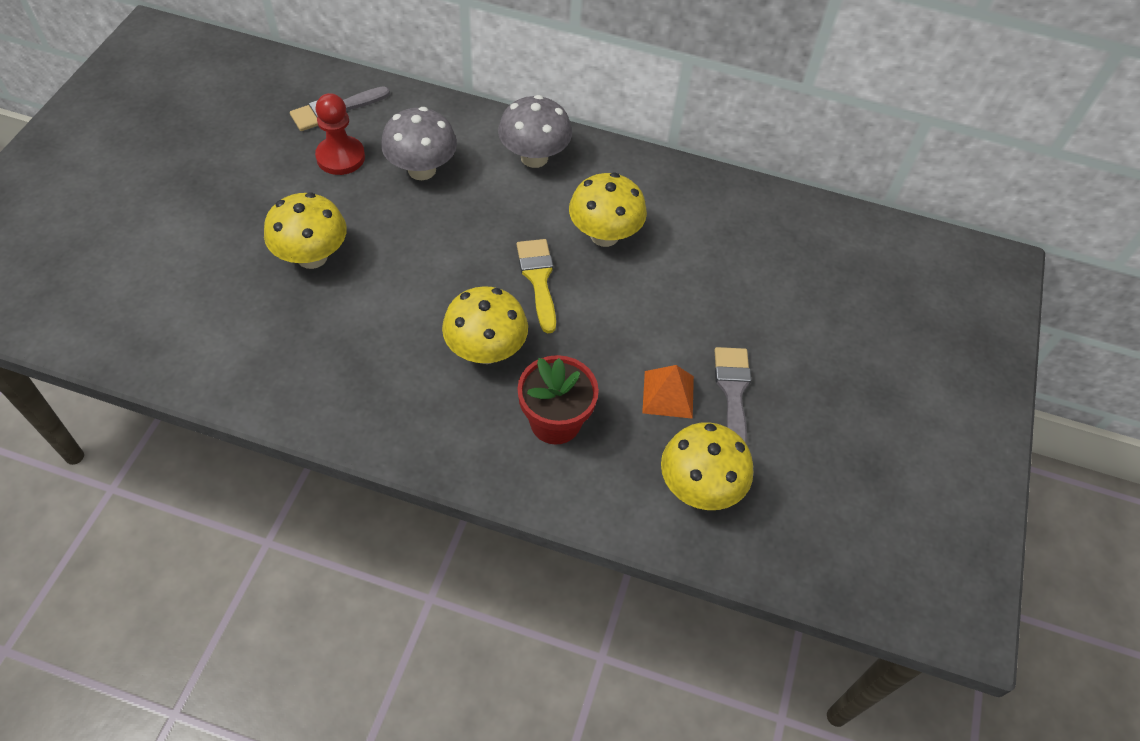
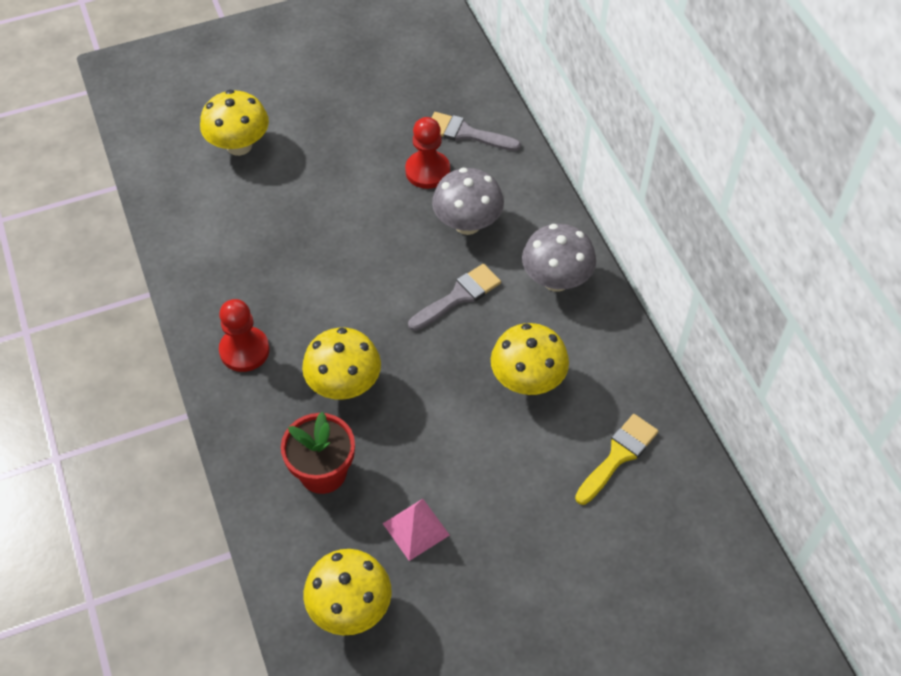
camera: 55 degrees right, 0 degrees up
yellow mushroom [264,192,347,269] -> yellow mushroom moved to [200,90,269,156]
yellow brush [517,239,556,333] -> yellow brush moved to [575,414,659,505]
orange pyramid [642,365,694,419] -> pink pyramid [383,499,450,561]
grey brush [714,347,751,444] -> grey brush moved to [408,264,501,331]
none -> red pawn [219,299,270,372]

